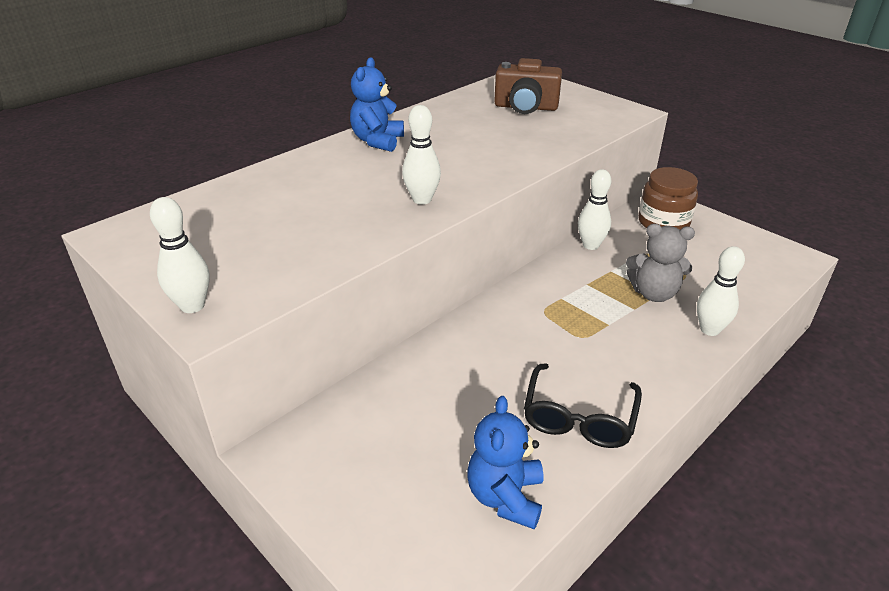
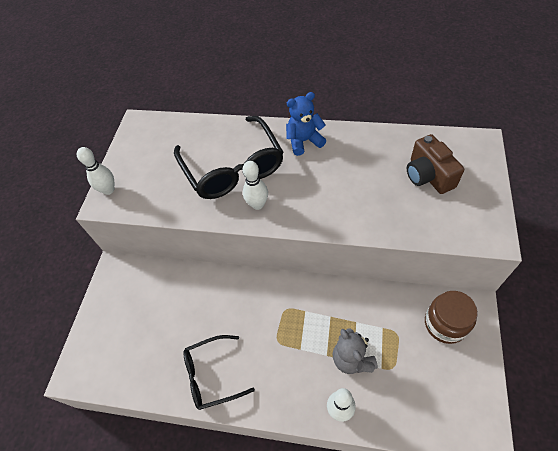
camera: 60 degrees right, 20 degrees up
blue teddy bear [467,396,543,529] -> none
white bowling pin [578,169,611,250] -> none
none -> black glasses [174,116,283,199]

